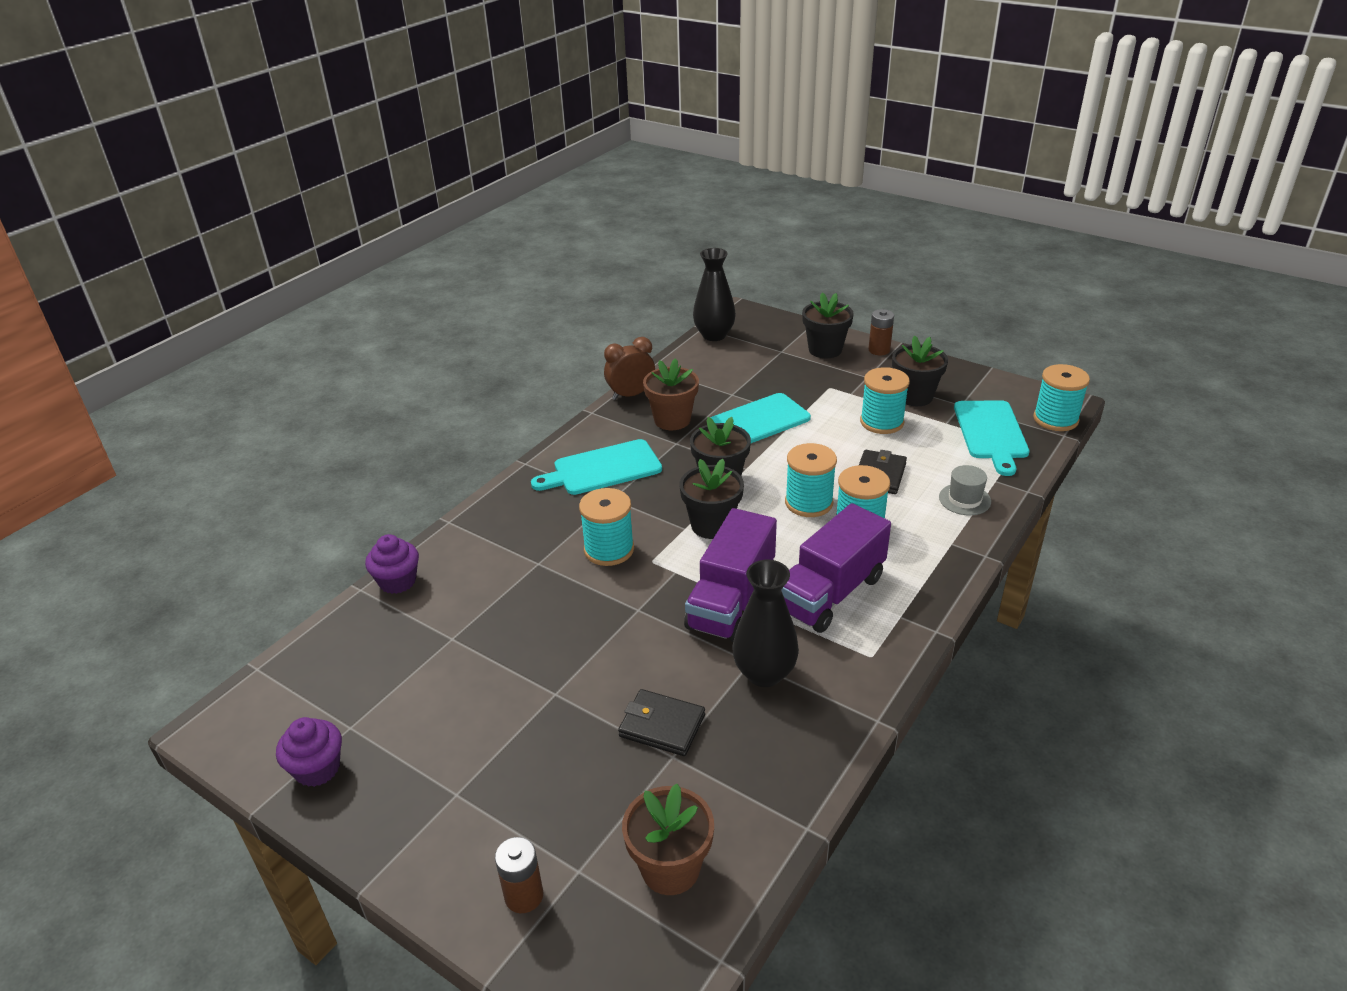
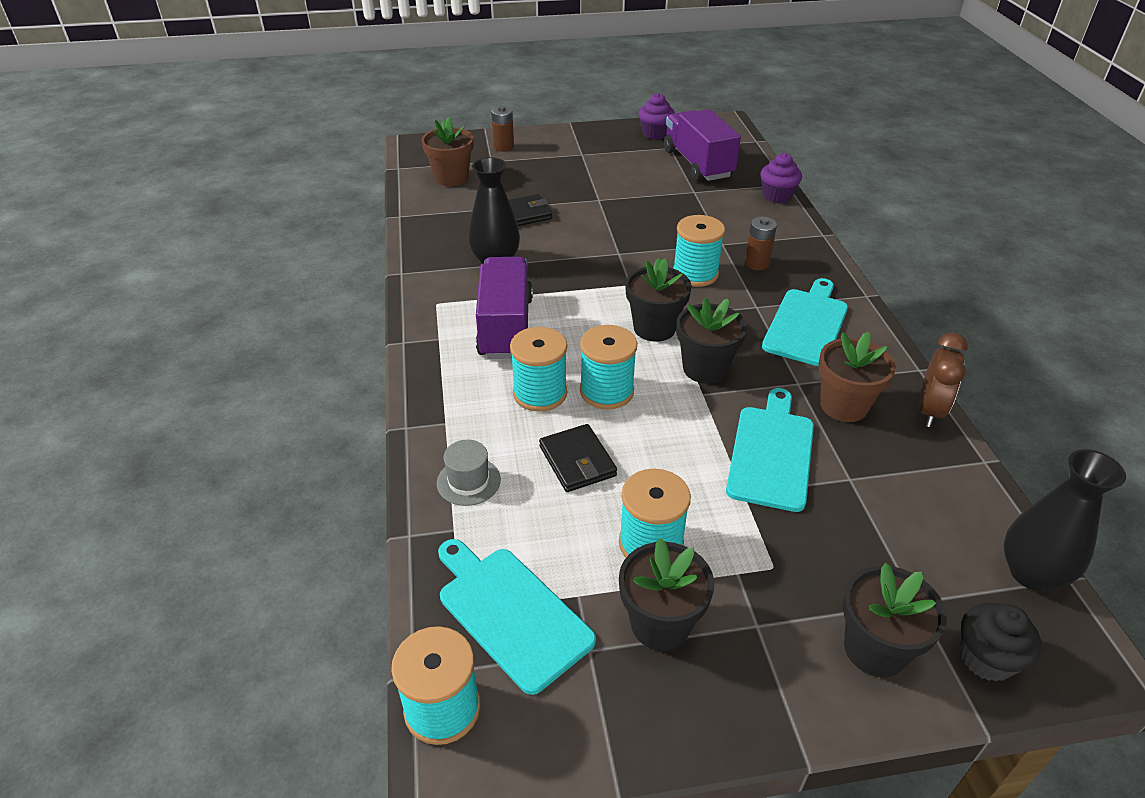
camera: 135 degrees right, 5 degrees up
purple truck [684,508,777,642] -> purple truck moved to [664,109,741,181]
brown battery [868,309,894,355] -> brown battery moved to [744,217,777,270]
none -> black cupcake [960,602,1042,682]

